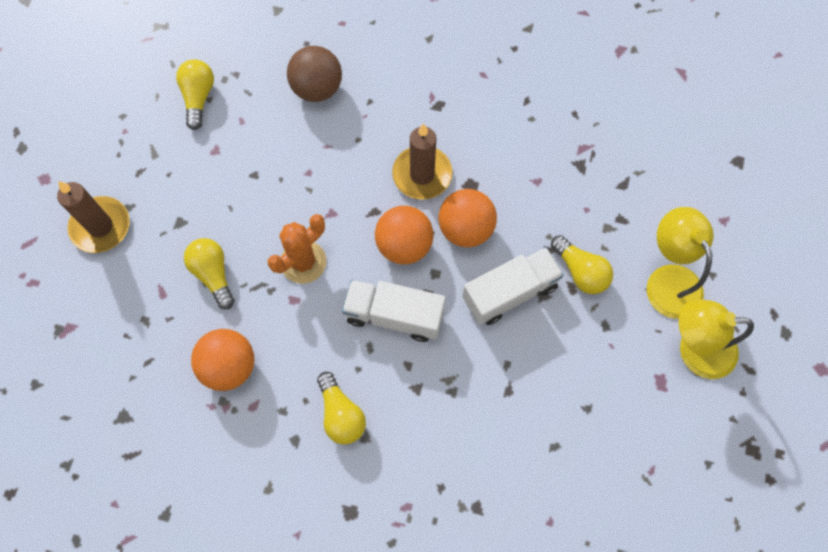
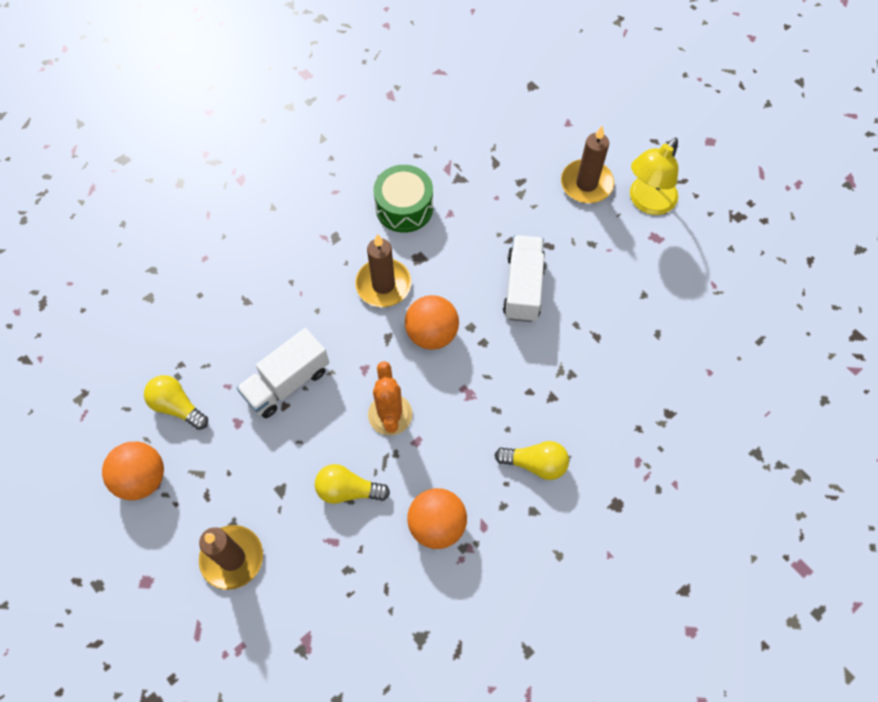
camera: 55 degrees left, 5 degrees down
brown ball [287,46,342,102] -> none
white truck [342,279,446,342] -> white truck moved to [237,328,329,418]
orange ball [438,189,497,247] -> orange ball moved to [102,442,164,500]
yellow light bulb [551,235,613,294] -> none
yellow lamp [647,207,714,319] -> brown candle [561,126,614,203]
none -> green drum [374,165,433,233]

